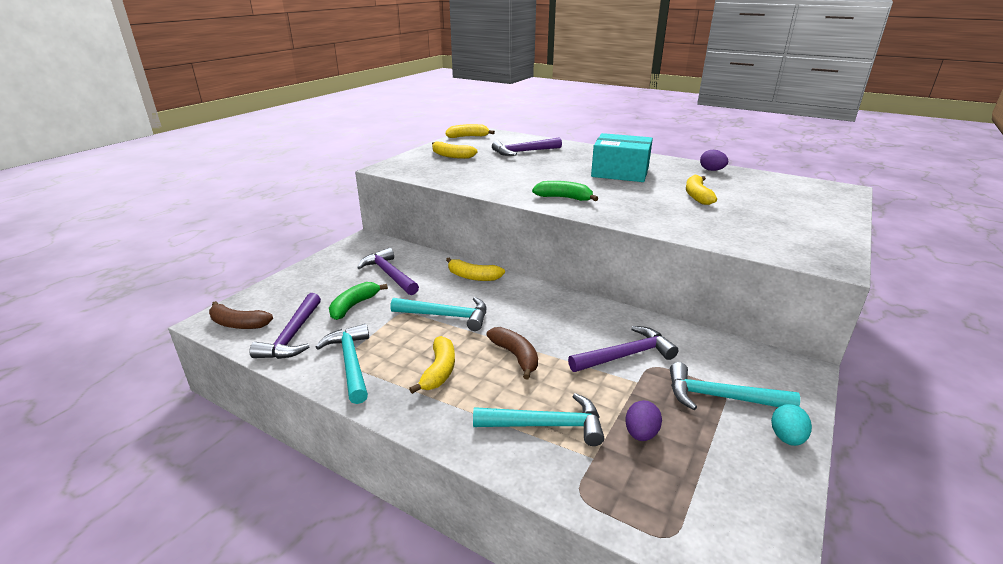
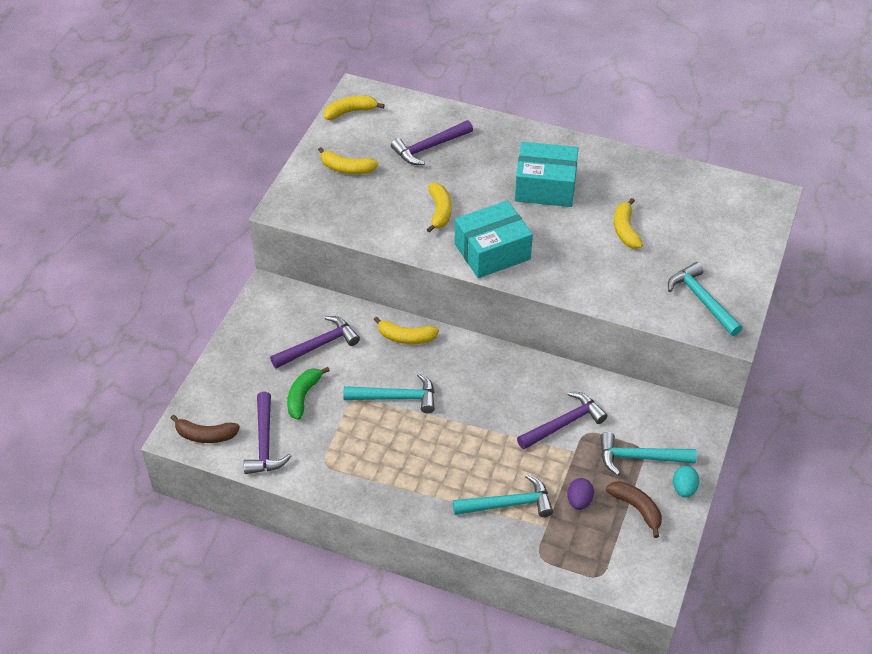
camera: 10 degrees left, 20 degrees up
turquoise hammer [316,324,369,404] -> turquoise hammer moved to [668,262,742,336]
purple hammer [357,248,419,295] -> purple hammer turned 105 degrees clockwise [270,316,360,369]
yellow banana [409,336,455,394] -> yellow banana moved to [427,183,451,233]
brown banana [487,327,538,379] -> brown banana moved to [606,481,662,538]
green banana [532,181,598,201] -> turquoise box [455,200,533,278]
purple egg [700,150,728,171] -> none

